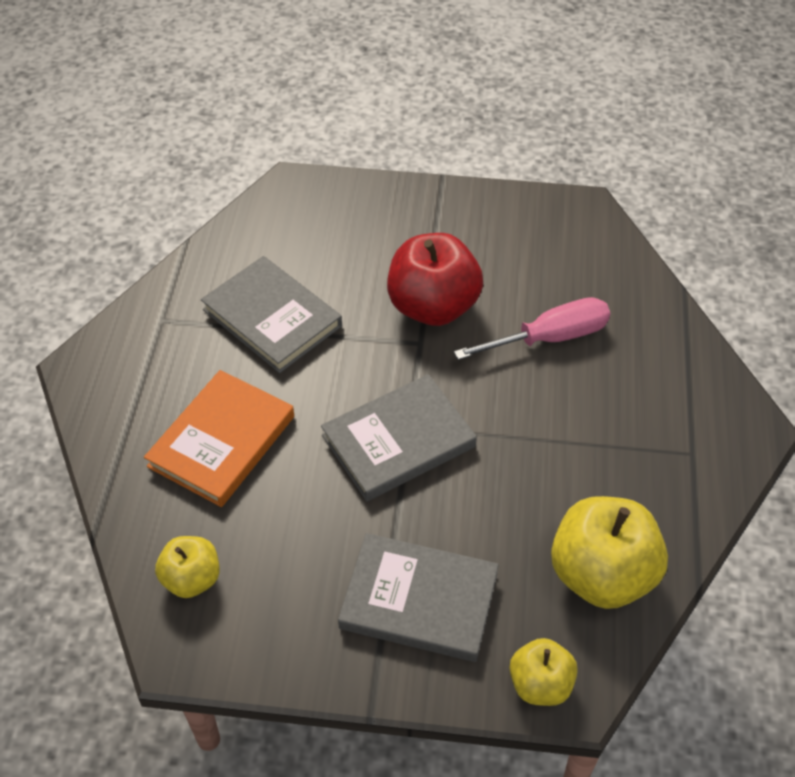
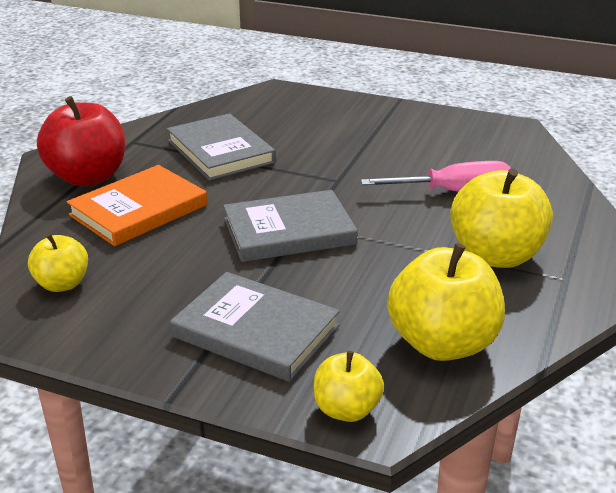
camera: 15 degrees right, 20 degrees down
red apple [387,233,483,326] -> red apple moved to [37,96,125,186]
none -> yellow apple [450,168,553,268]

